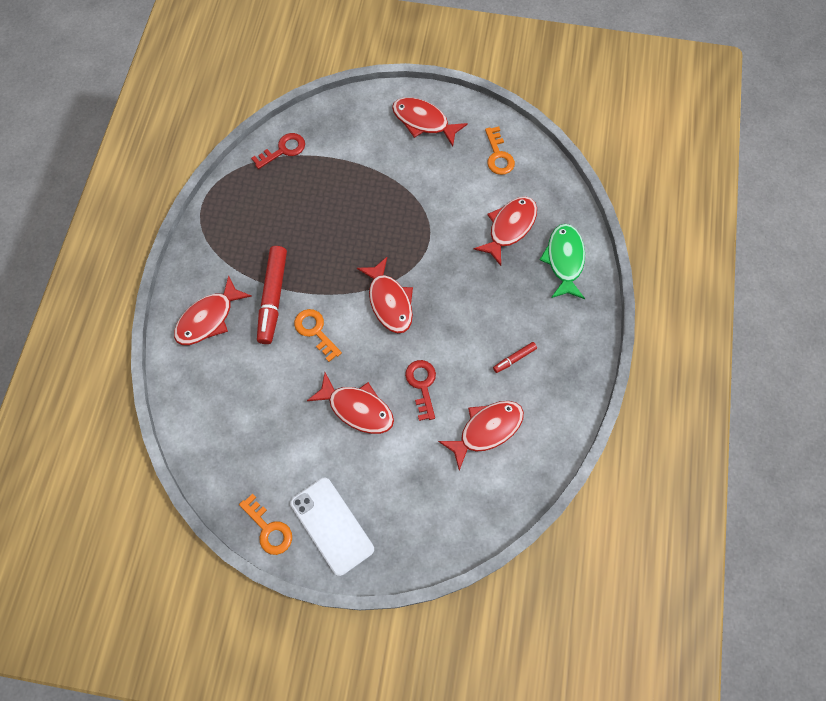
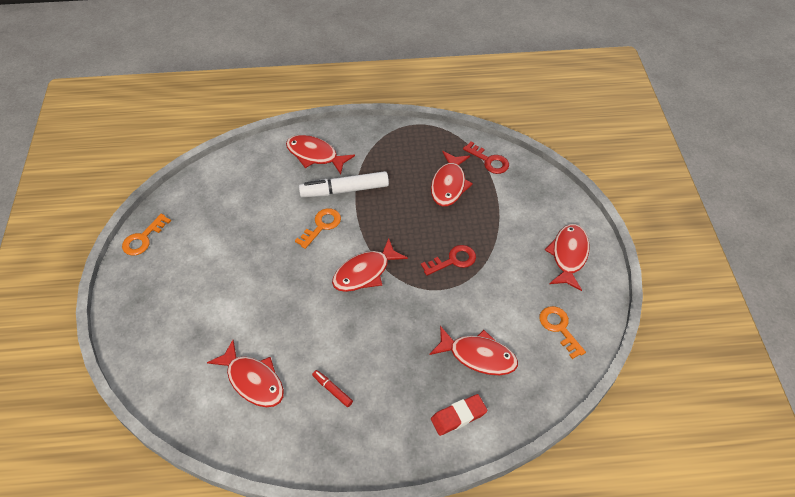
camera: 75 degrees right, 15 degrees down
red marker [257,246,287,344] -> white marker [299,171,389,198]
white phone [290,478,374,576] -> none
red fish [307,372,394,434] -> red fish moved to [431,151,473,206]
red key [405,360,436,421] -> red key moved to [421,245,476,276]
orange key [485,126,515,175] -> orange key turned 90 degrees clockwise [539,306,586,359]
green fish [540,224,585,299] -> red eraser [431,394,488,436]

